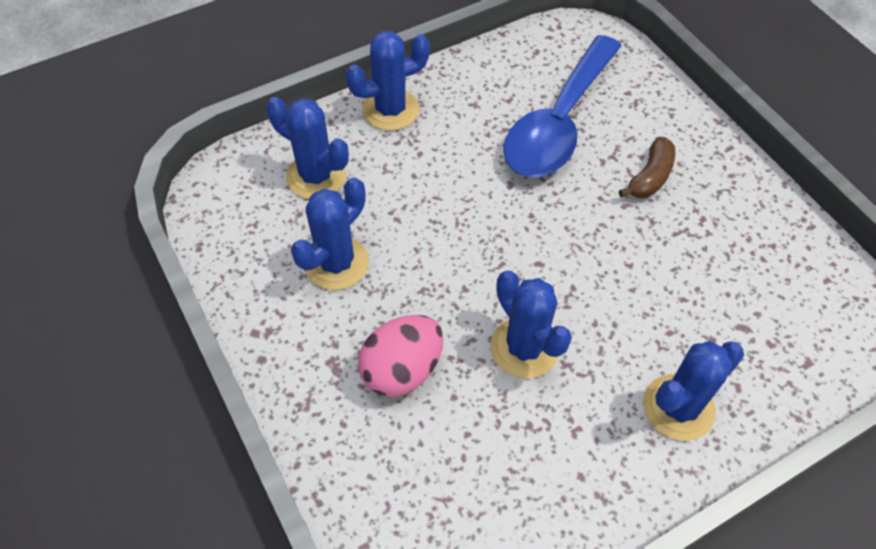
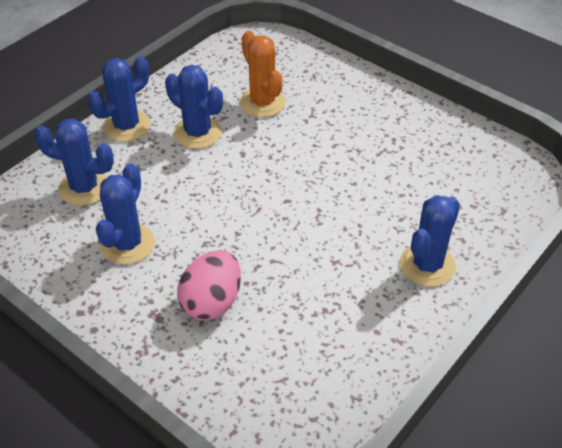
camera: 20 degrees left, 10 degrees down
blue cactus [490,271,572,379] -> blue cactus moved to [165,65,223,149]
blue spoon [503,35,621,177] -> orange cactus [240,31,286,117]
brown banana [619,137,676,198] -> none

